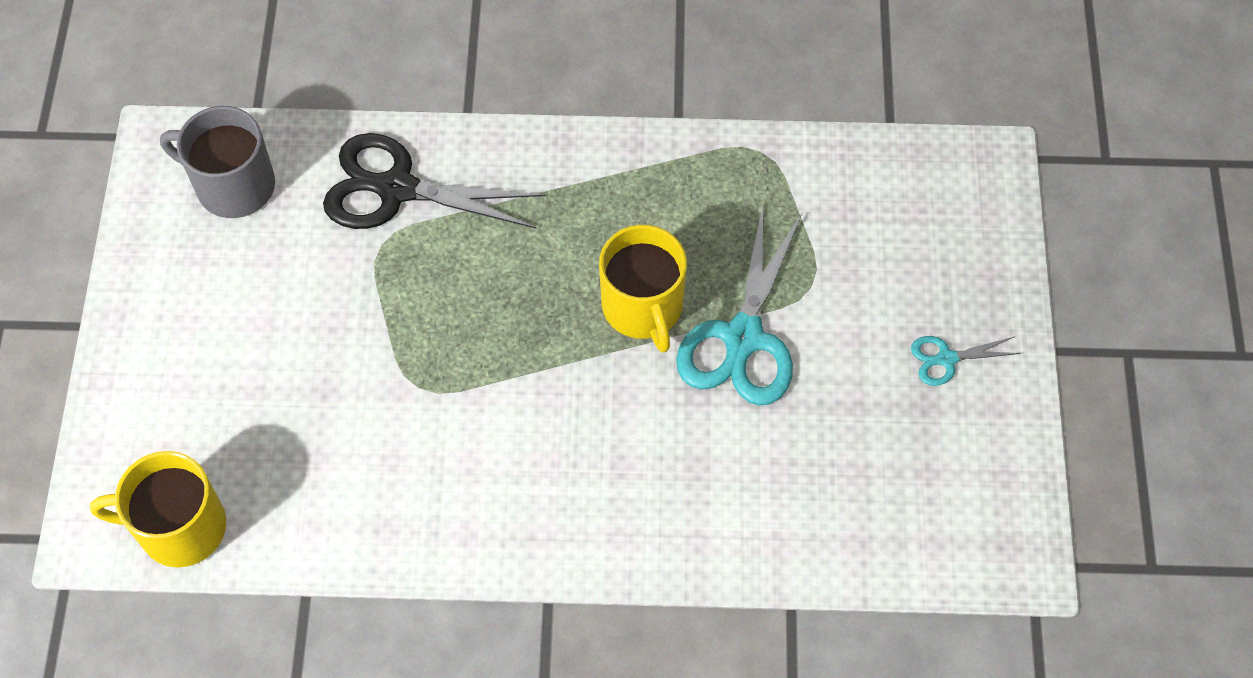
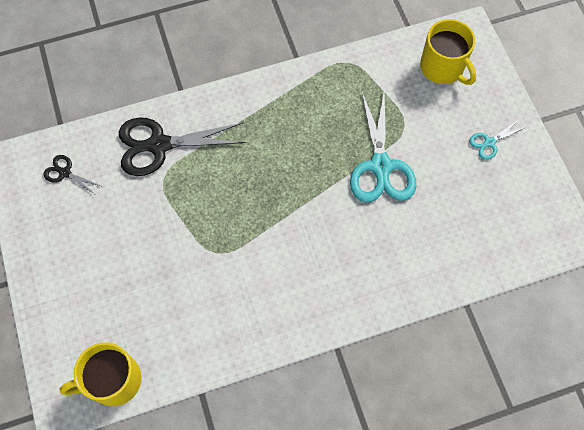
camera: 20 degrees left, 5 degrees up
grey mug [160,106,275,218] -> black scissors [43,155,103,194]
yellow mug [599,225,687,353] -> yellow mug moved to [420,19,477,85]

